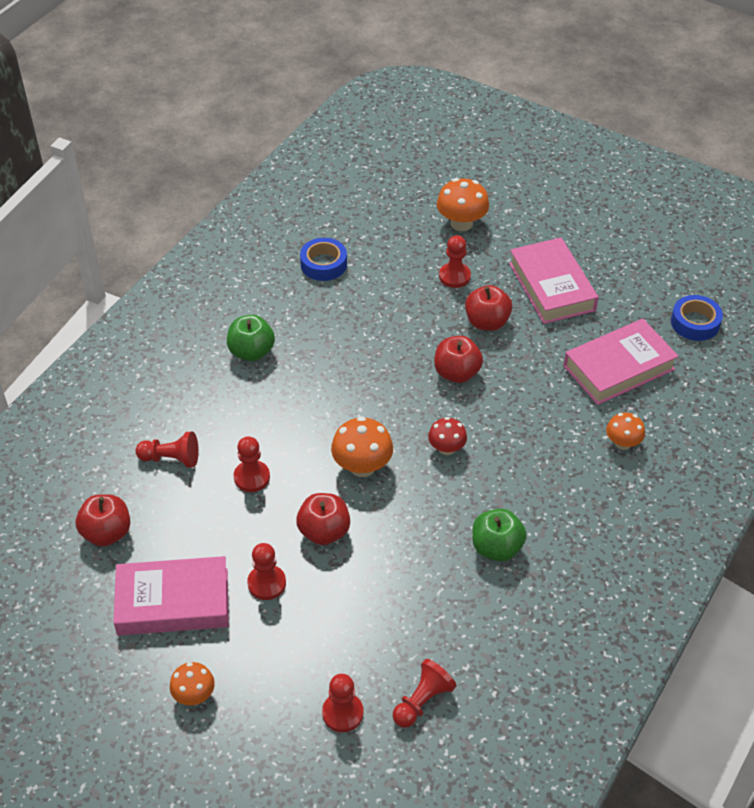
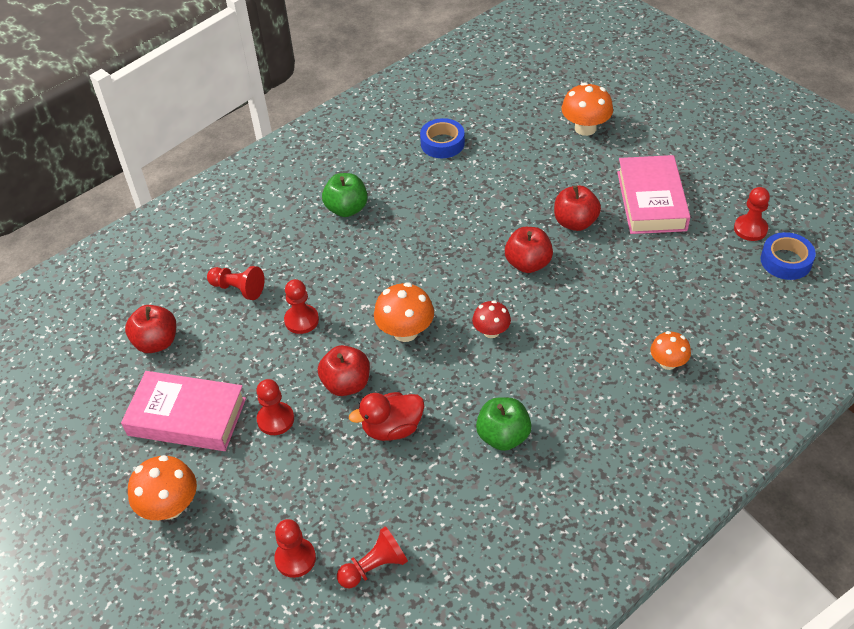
camera: 20 degrees right, 0 degrees up
orange mushroom [170,662,215,705] -> orange mushroom [128,455,197,520], size x1.57
red pawn [439,235,471,288] -> red pawn moved to [734,187,770,241]
pink book [564,319,679,405] -> none
none -> red duck [349,392,424,441]

